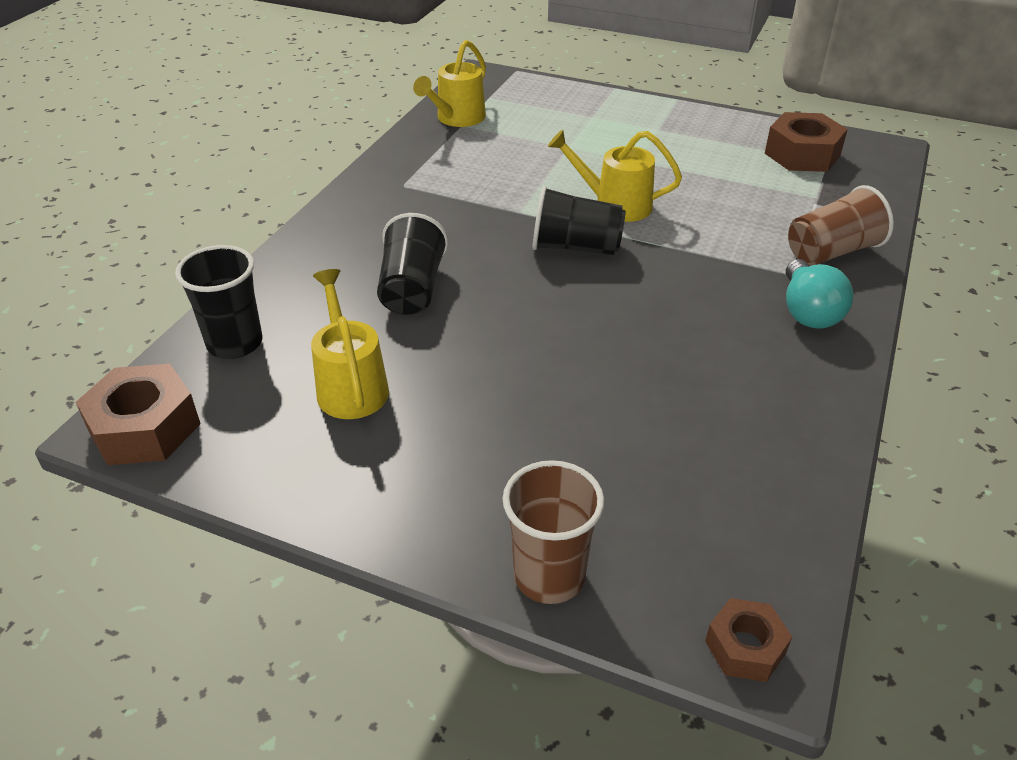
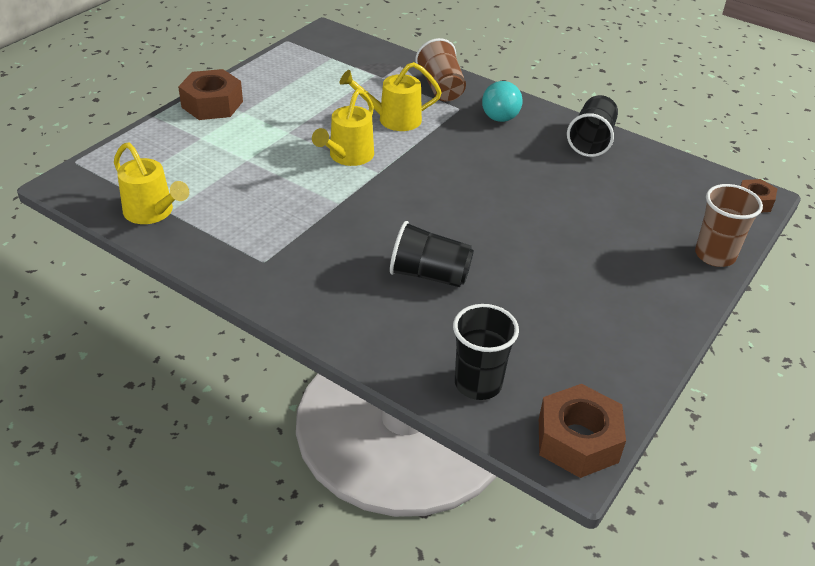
camera: 80 degrees left, 0 degrees up
yellow watering can [311,269,389,419] -> yellow watering can moved to [340,62,442,131]
black cup [533,186,626,255] -> black cup moved to [567,95,618,157]
brown nut [765,112,848,172] -> brown nut moved to [178,69,243,120]
turquoise light bulb [786,259,853,329] -> turquoise light bulb turned 90 degrees clockwise [482,81,523,122]

